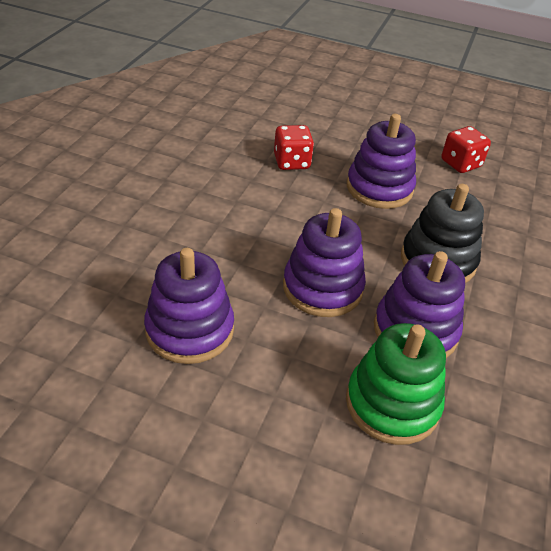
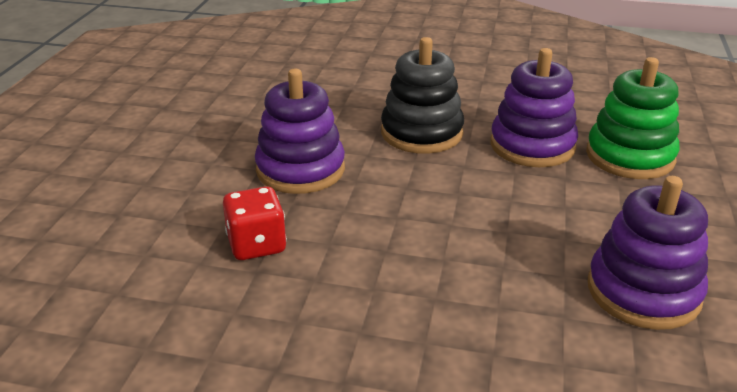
camera: 95 degrees left, 10 degrees down
purple stacking toy [283,208,366,317] -> none
red dice [441,126,491,173] -> none

